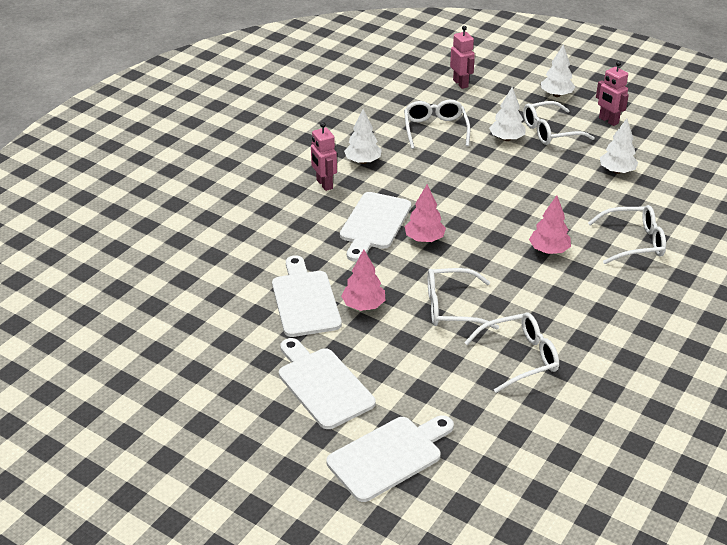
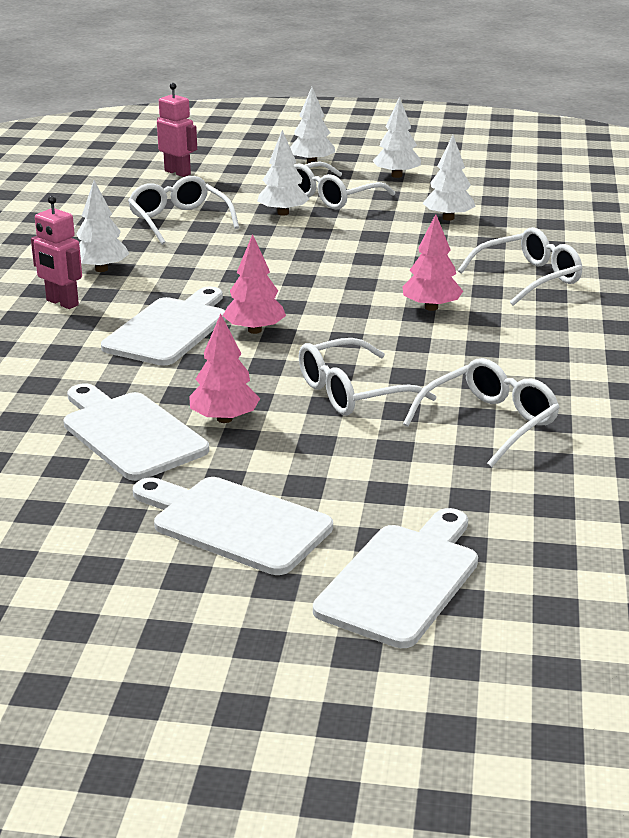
camera: 25 degrees left, 10 degrees down
white cutting board [340,192,411,262] -> white cutting board turned 150 degrees counterclockwise [101,287,226,366]
pink robot [596,61,629,126] -> white tree [373,97,421,178]

